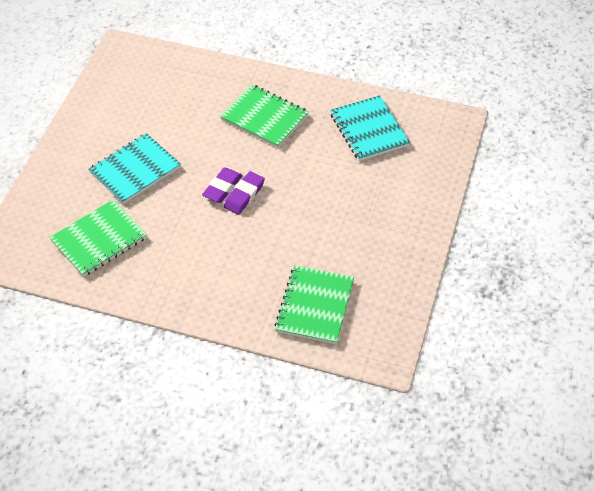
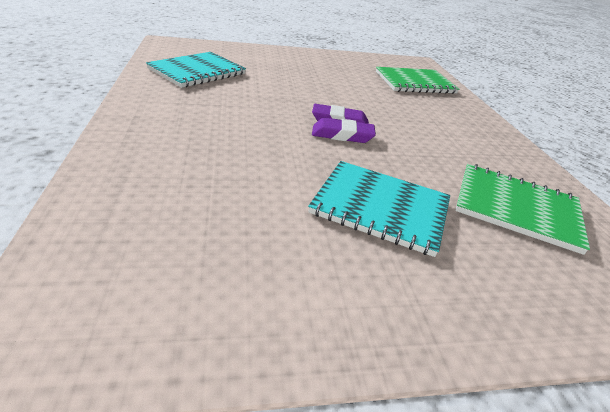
camera: 120 degrees left, 15 degrees down
green notebook [220,84,309,148] -> none

